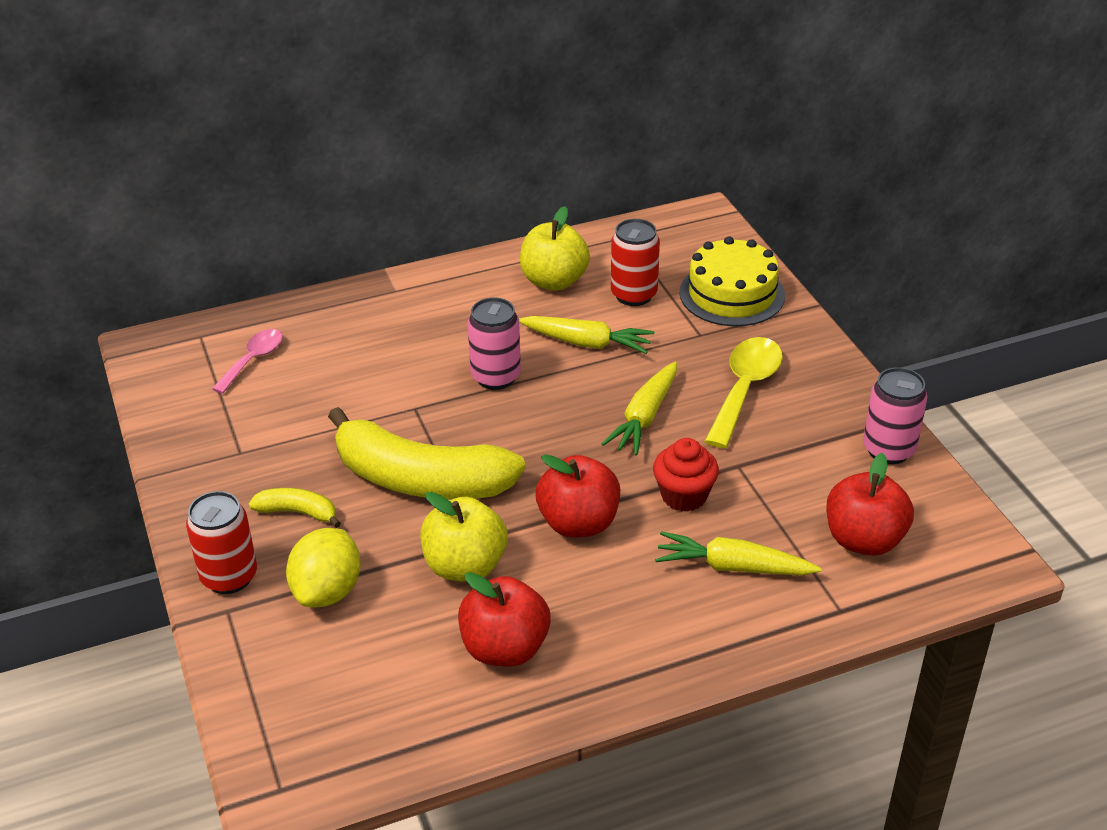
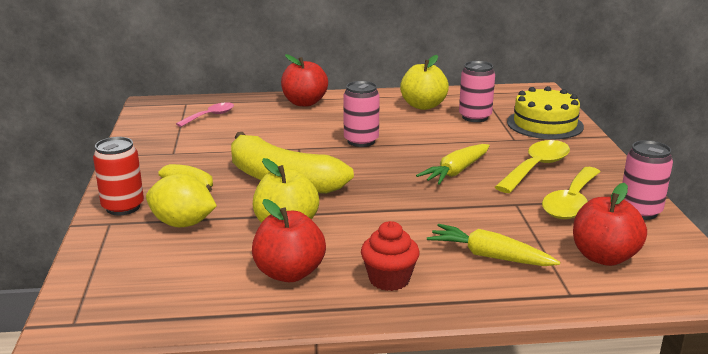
camera: 15 degrees right, 15 degrees down
yellow lemon [286,528,361,607] -> yellow lemon turned 75 degrees clockwise [146,174,217,227]
yellow carrot [519,316,654,354] -> none
red apple [536,454,620,538] -> red apple moved to [281,54,328,107]
red can [611,219,660,306] -> pink can [459,61,495,122]
red cupcake [653,438,719,512] -> red cupcake moved to [361,221,420,291]
none -> yellow spoon [542,167,600,219]

